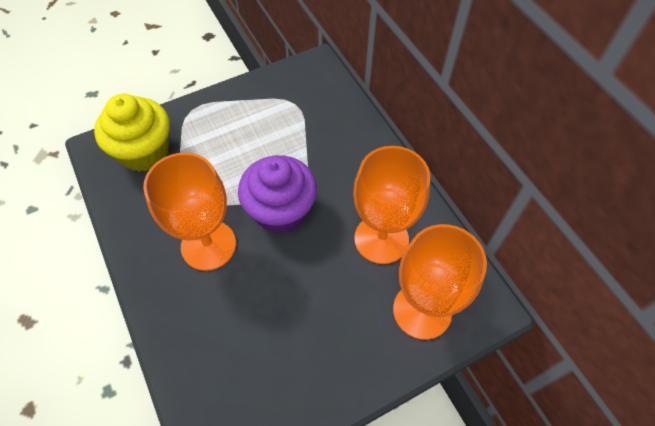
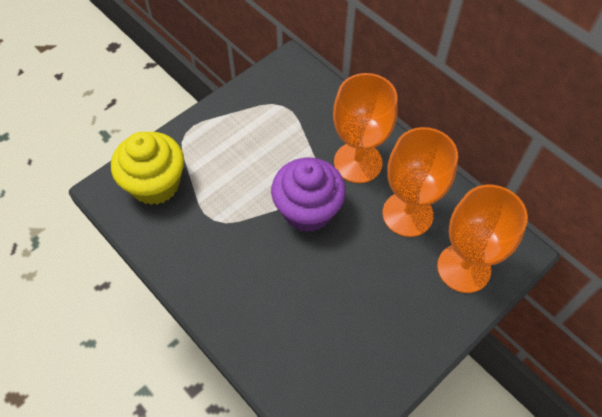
camera: 15 degrees left, 0 degrees up
orange goblet [143,152,236,271] -> orange goblet moved to [333,73,398,183]

